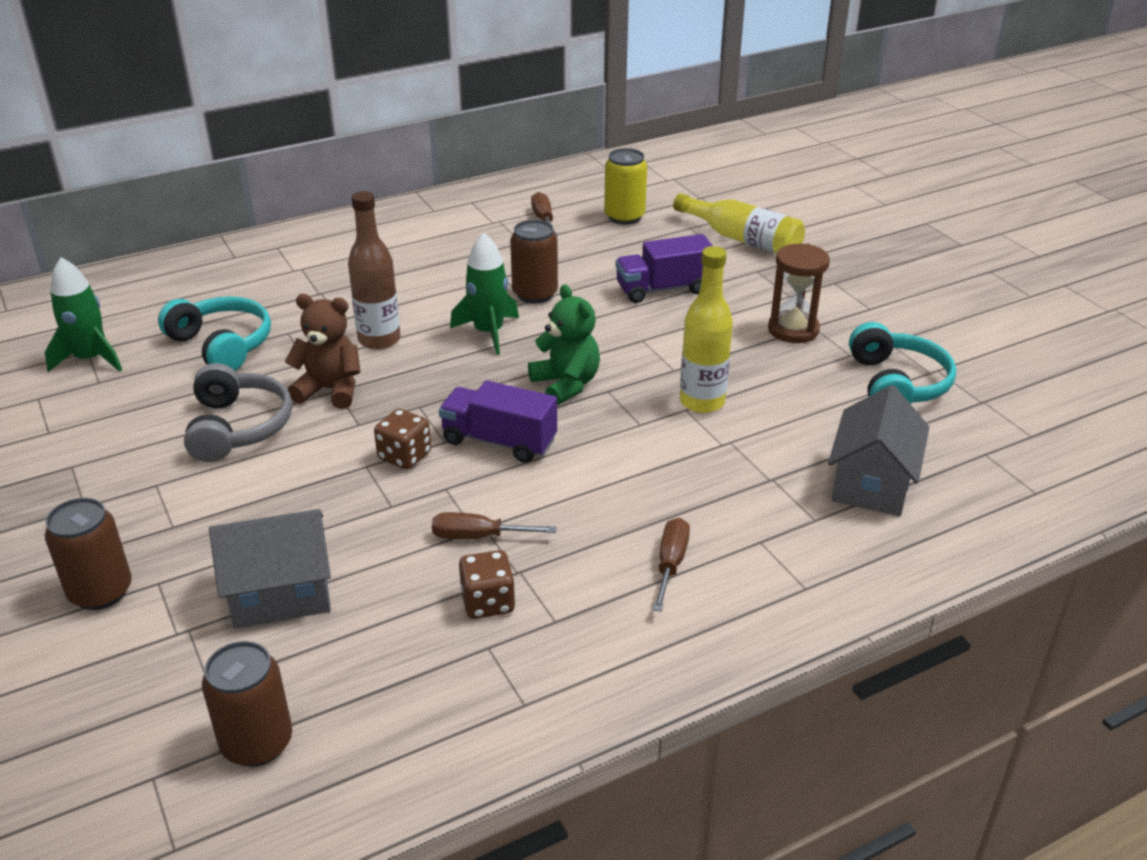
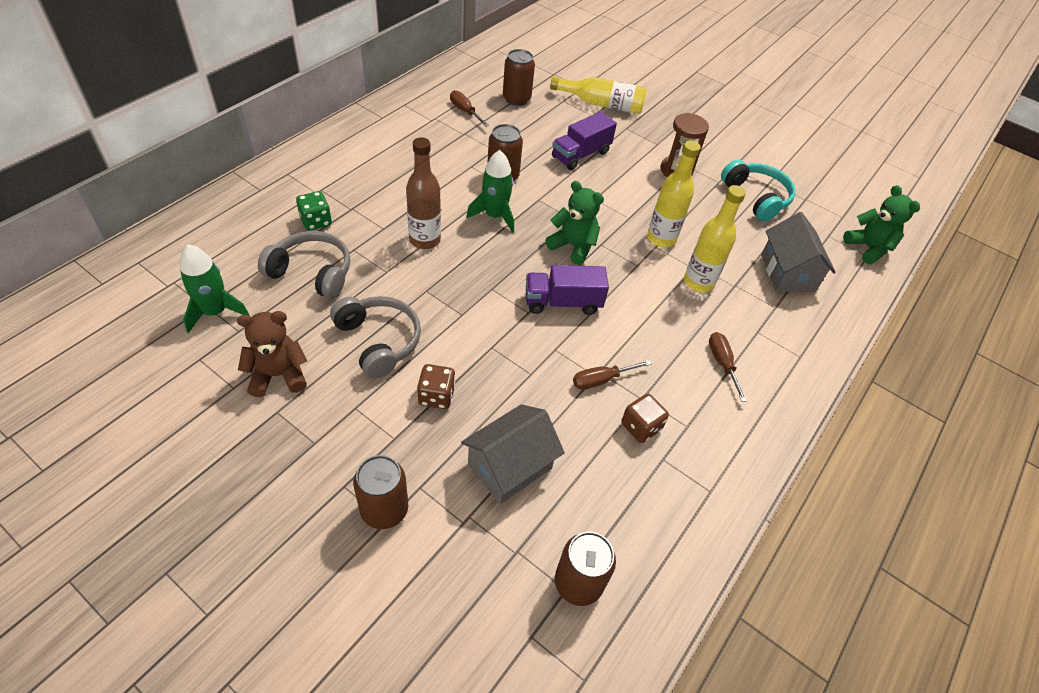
camera: 30 degrees left, 15 degrees up
turquoise headphones [158,296,271,371] -> grey headphones [258,231,350,299]
brown teddy bear [285,294,360,409] -> brown teddy bear moved to [237,311,307,397]
brown dice [374,409,431,469] -> brown dice moved to [417,364,455,409]
yellow can [604,148,647,224] -> brown can [503,49,535,106]
none -> green dice [296,191,332,231]
none -> yellow bottle [684,185,746,292]
none -> green teddy bear [843,185,920,264]

